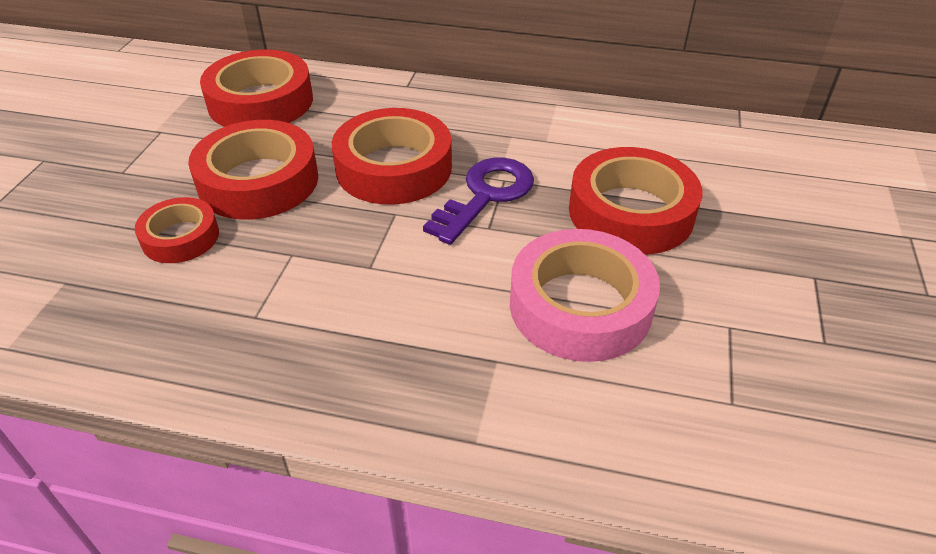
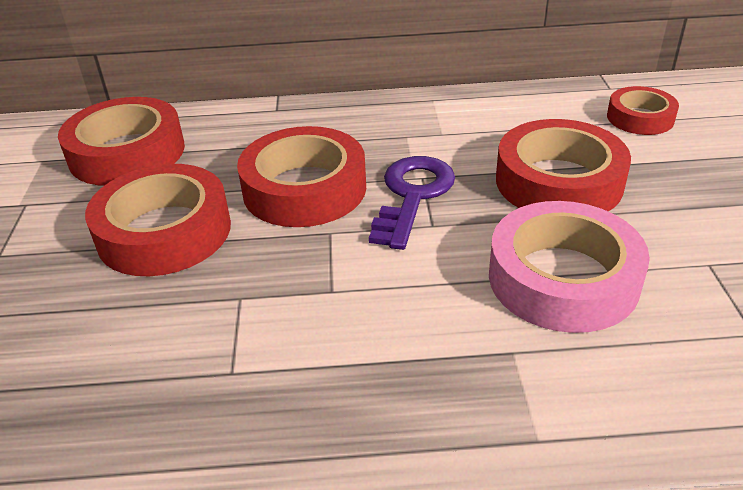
camera: 15 degrees left, 5 degrees down
red tape [135,197,219,263] -> red tape moved to [607,86,679,135]

